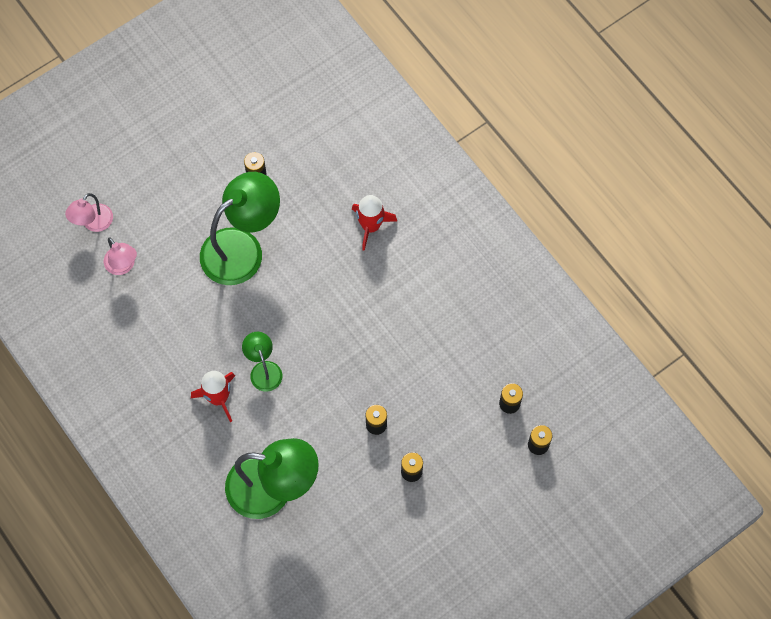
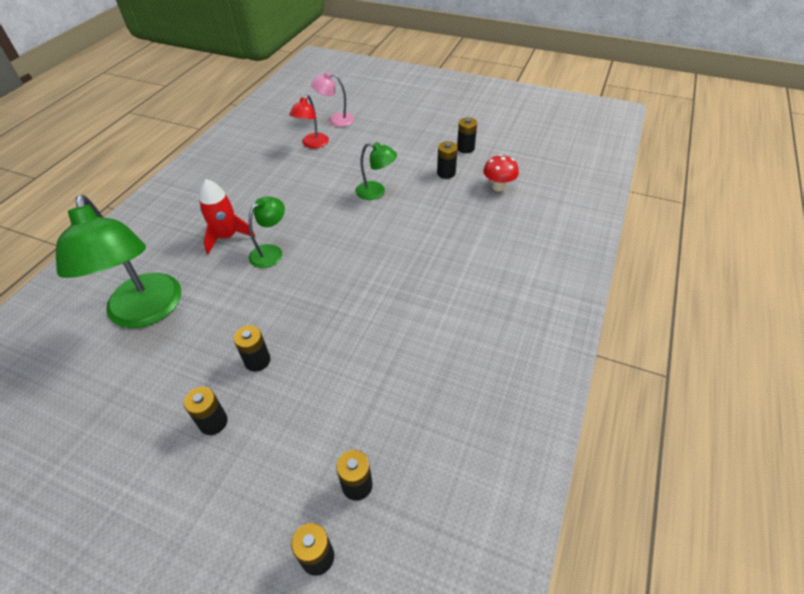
camera: 60 degrees right, 20 degrees down
pink lamp [104,237,137,275] -> red lamp [289,95,329,148]
green lamp [200,172,280,285] -> green lamp [356,142,397,200], size x0.50
red rocket [352,195,397,251] -> none
none -> black battery [457,117,477,153]
none -> red mushroom [483,154,519,191]

